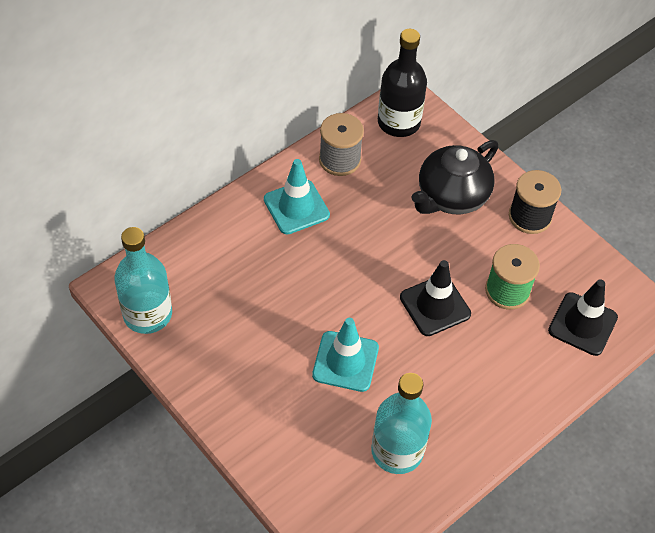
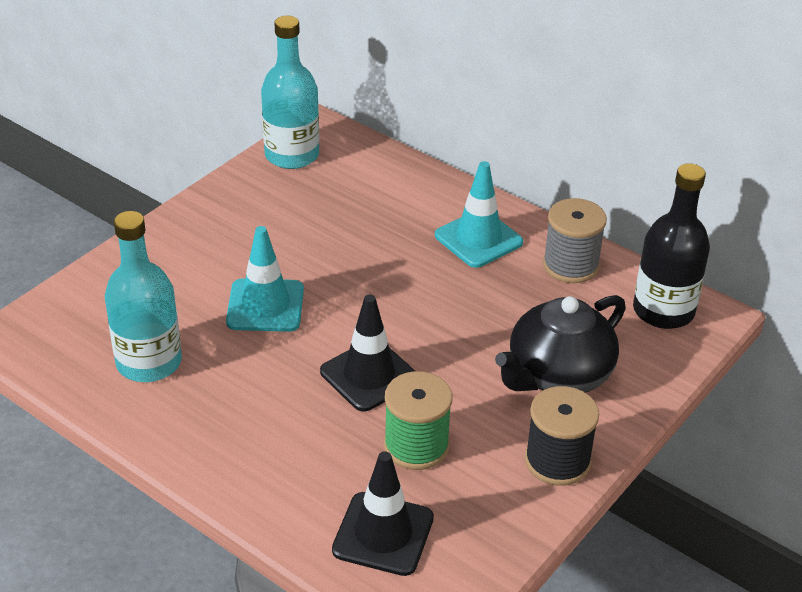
camera: 80 degrees right, 15 degrees down
black teapot [411,140,498,214] -> black teapot turned 75 degrees counterclockwise [495,295,626,393]

